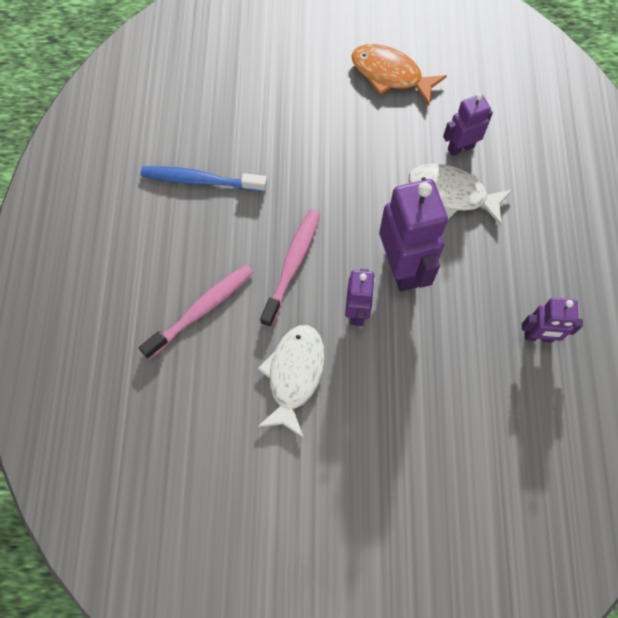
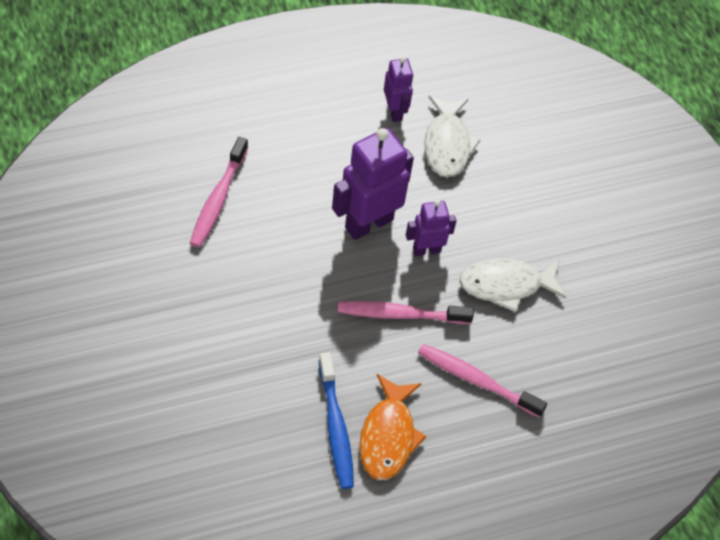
camera: 115 degrees left, 10 degrees down
orange fish [351,44,447,105] -> orange fish moved to [359,374,426,480]
white fish [409,164,513,226] -> white fish moved to [424,96,481,177]
purple robot [443,93,493,156] -> pink toothbrush [190,137,248,248]

